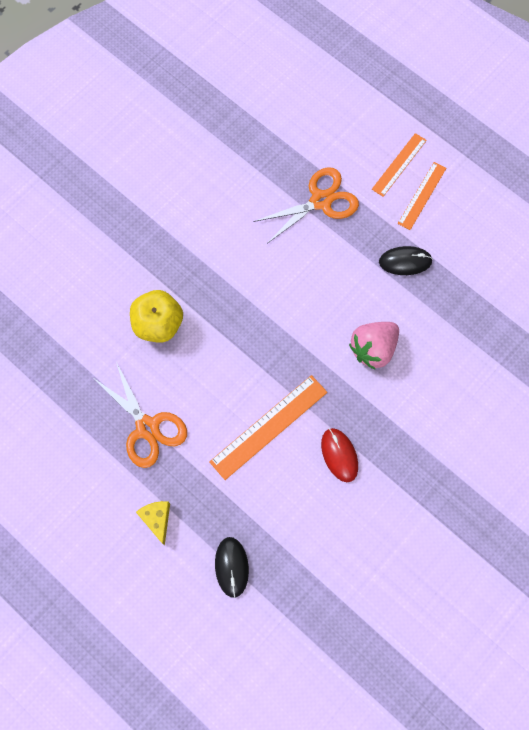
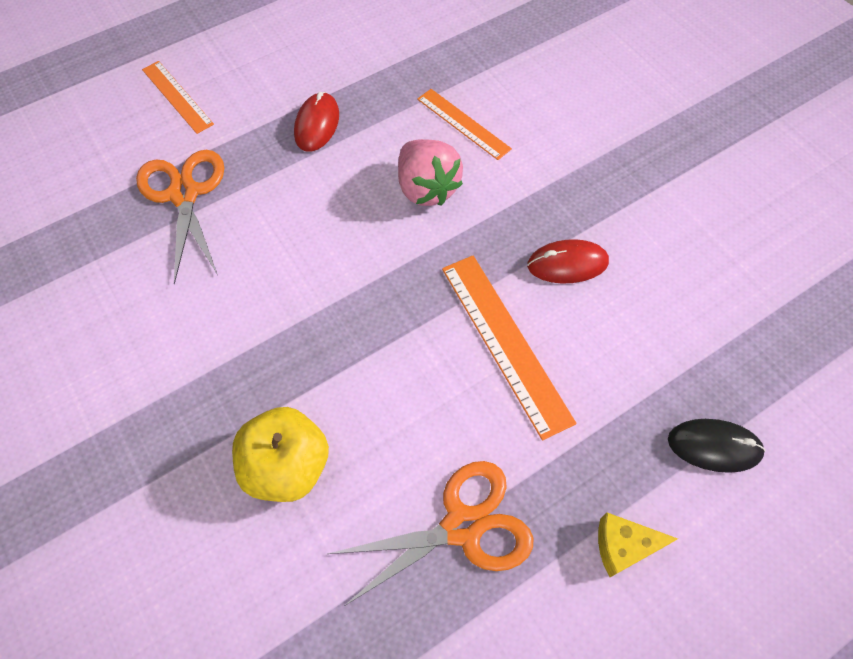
camera: 75 degrees left, 10 degrees down
black mouse [379,246,433,275] -> red mouse [294,92,339,151]
orange ruler [398,162,446,230] -> orange ruler moved to [417,89,512,160]

